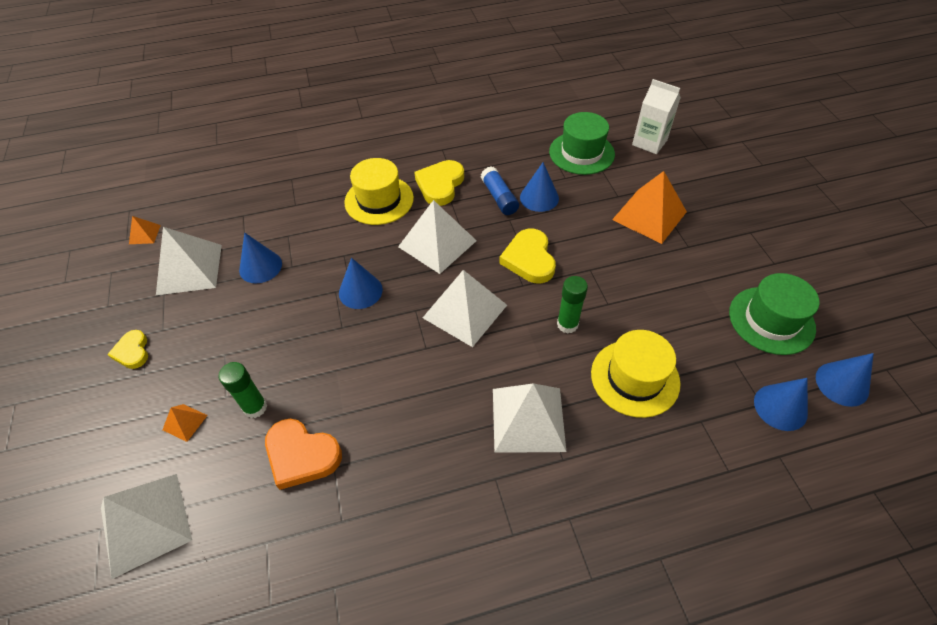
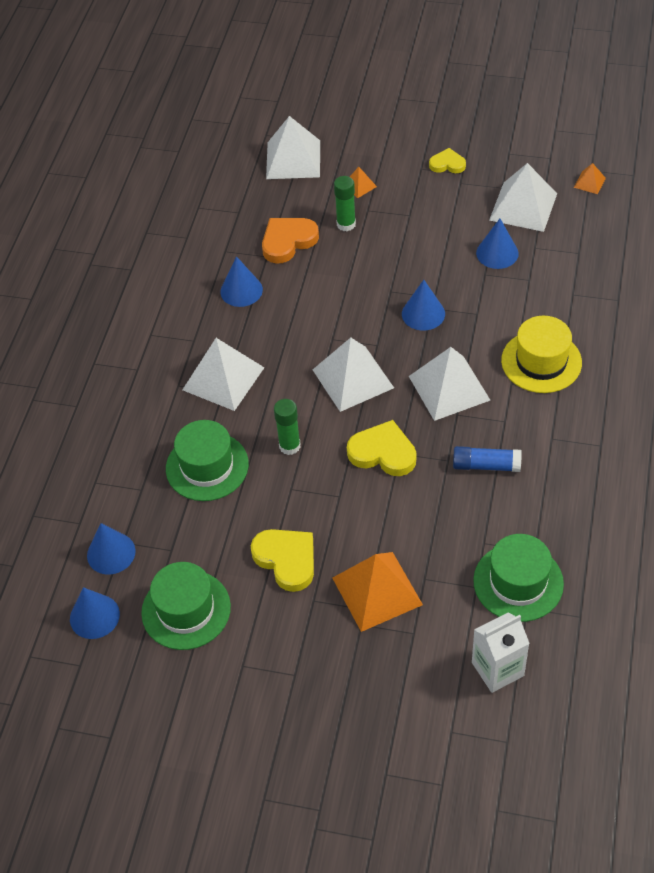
camera: 120 degrees right, 0 degrees up
yellow heart [414,160,464,206] -> yellow heart moved to [251,529,314,592]
blue cone [520,162,559,212] -> blue cone moved to [220,256,263,307]
yellow hat [591,330,681,418] -> green hat [166,420,249,501]

